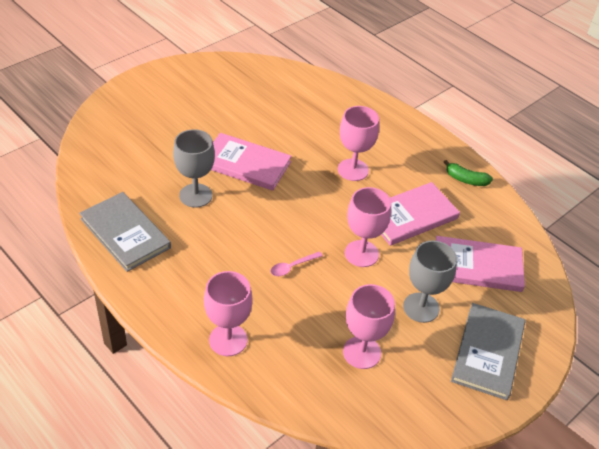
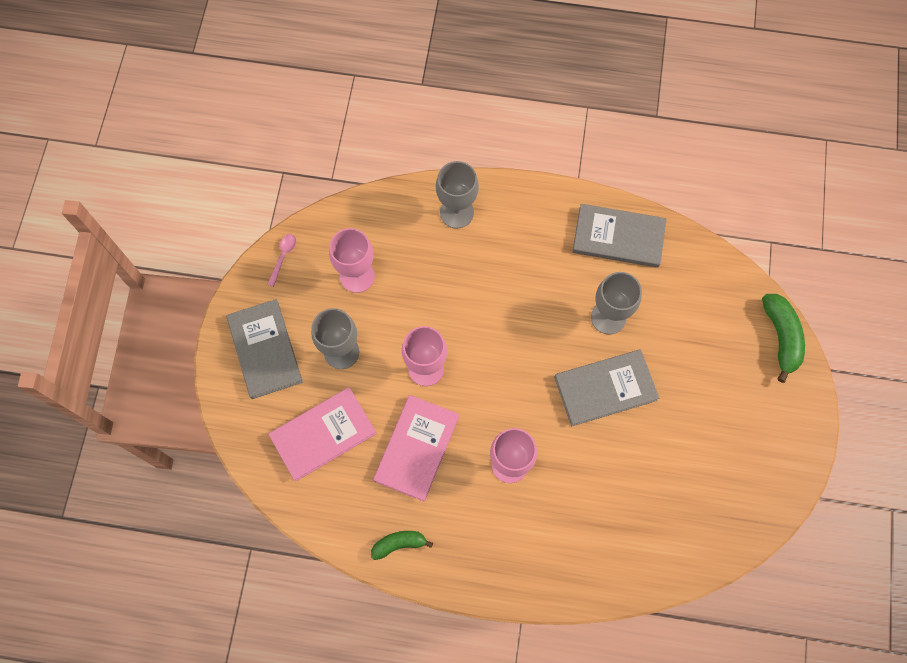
camera: 145 degrees right, 25 degrees up
pink goblet [204,271,253,356] -> grey goblet [436,161,479,228]
pink book [211,133,292,191] -> grey book [554,349,659,426]
pink spoon [270,251,323,276] -> pink spoon moved to [267,234,296,287]
none -> green banana [762,294,805,383]

